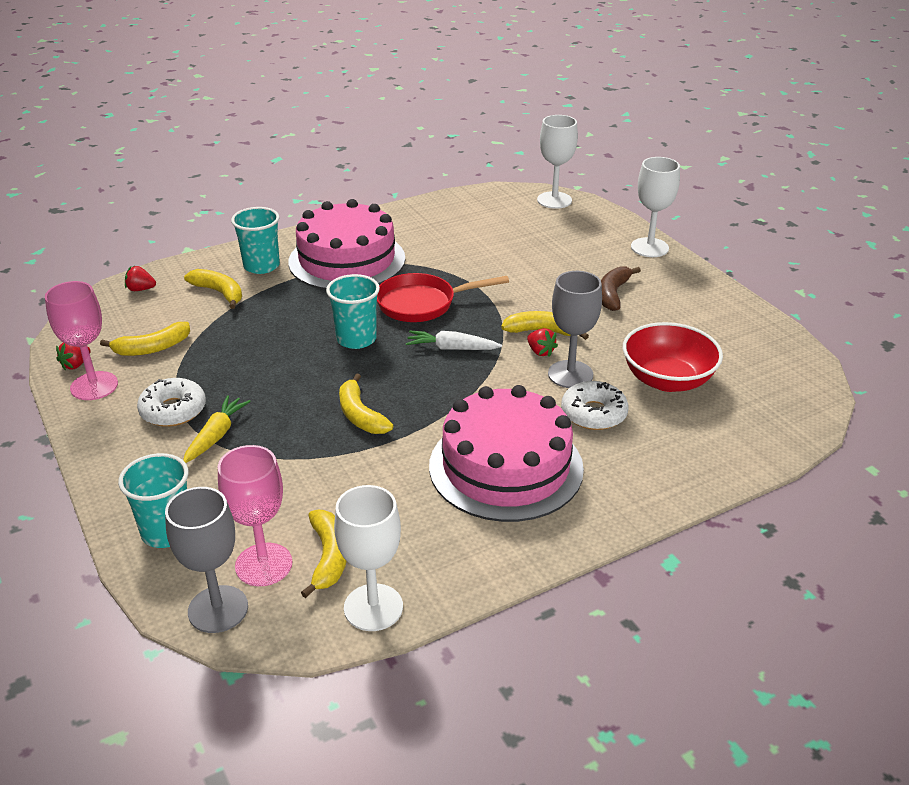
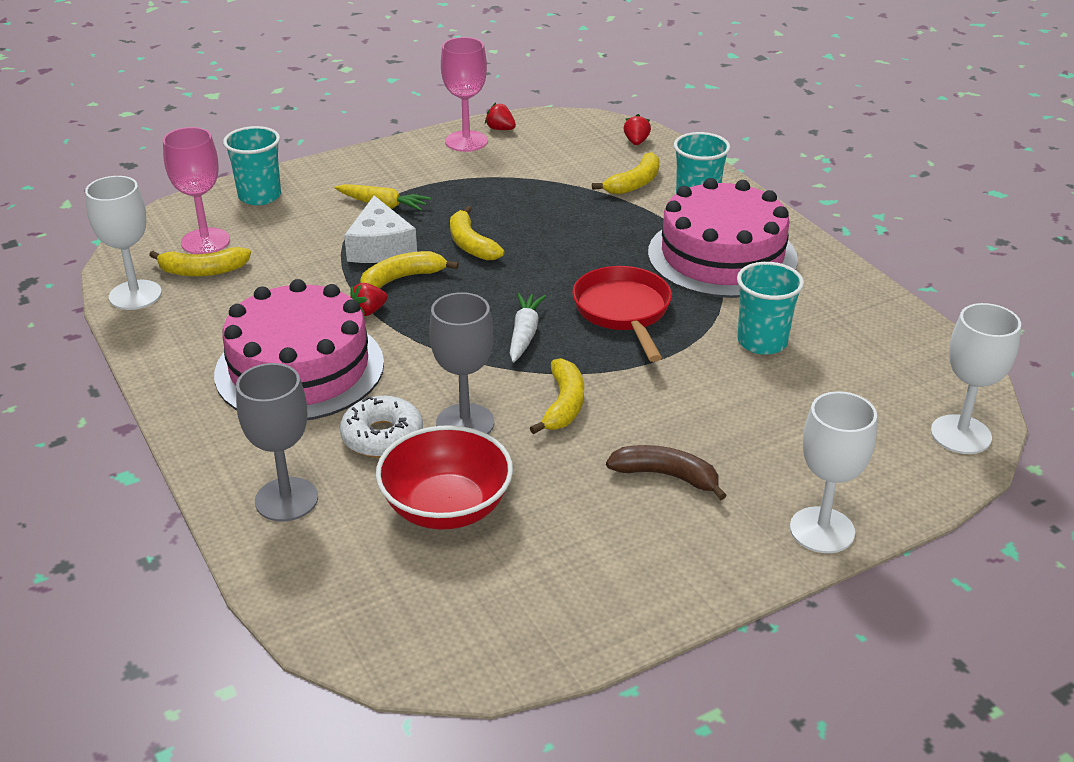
camera: 90 degrees right, 0 degrees up
yellow banana [100,322,190,356] -> yellow banana moved to [450,206,505,261]
white donut [137,378,206,427] -> none
grey goblet [165,487,248,633] -> grey goblet moved to [236,363,318,522]
turquoise cup [326,274,380,349] -> turquoise cup moved to [737,262,804,355]
red strawberry [527,328,558,357] -> red strawberry moved to [350,283,388,316]
none -> white cheese [344,196,417,263]

